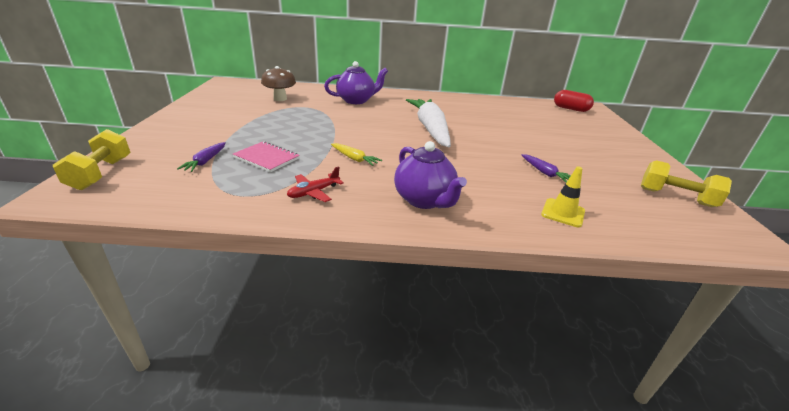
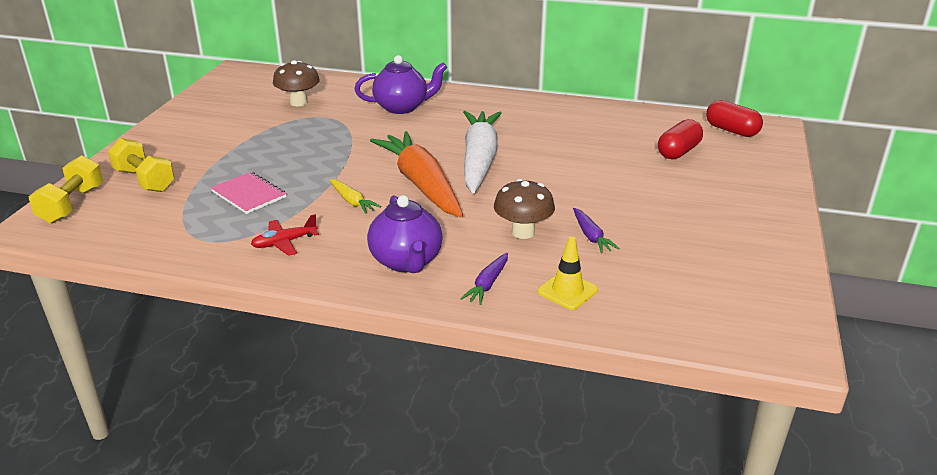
camera: 15 degrees right, 0 degrees up
purple carrot [177,142,226,172] -> purple carrot moved to [460,253,508,305]
yellow dumbbell [641,160,732,207] -> yellow dumbbell moved to [108,138,175,192]
none -> orange carrot [370,131,463,217]
none -> brown mushroom [494,179,555,239]
none -> red capsule [658,119,703,159]

